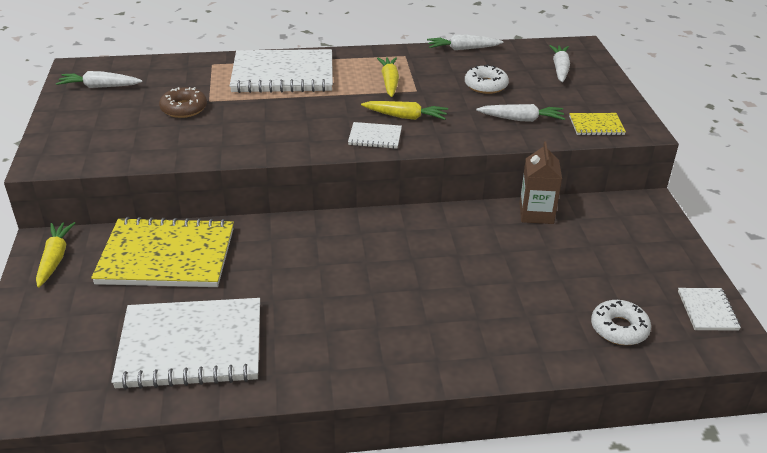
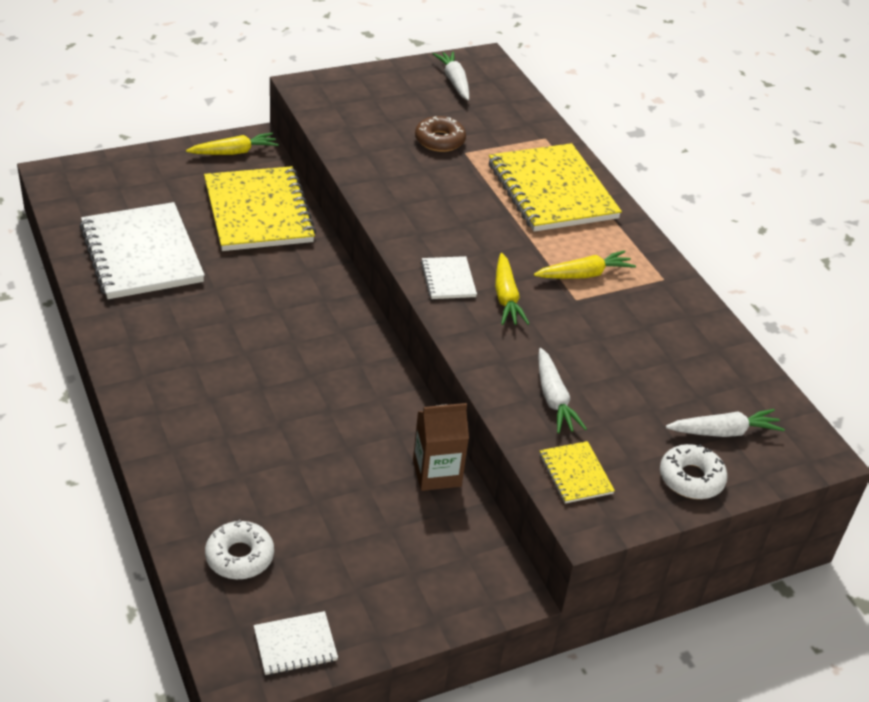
camera: 70 degrees right, 5 degrees up
white notebook [230,49,333,93] -> yellow notebook [489,143,622,232]
white carrot [427,34,503,50] -> none
white donut [465,65,509,94] -> white donut moved to [660,444,728,499]

